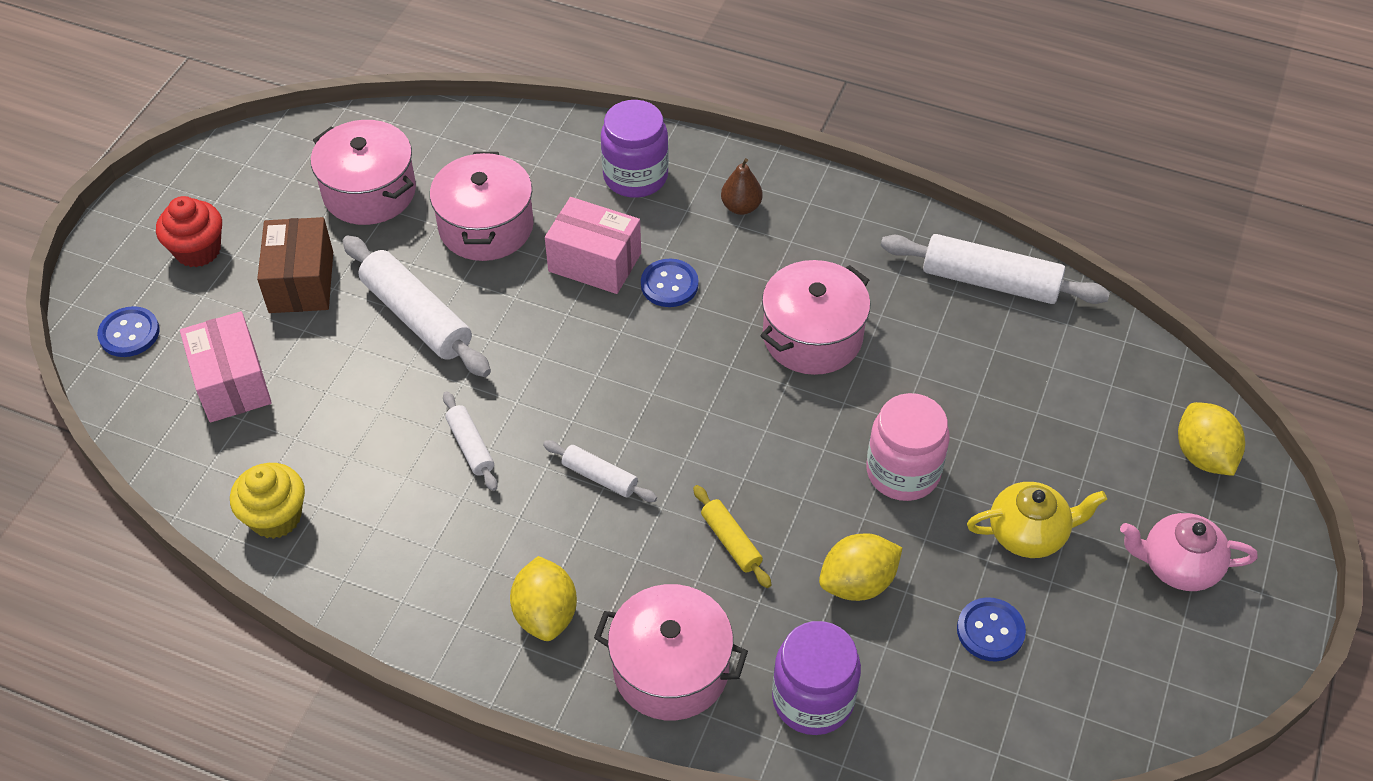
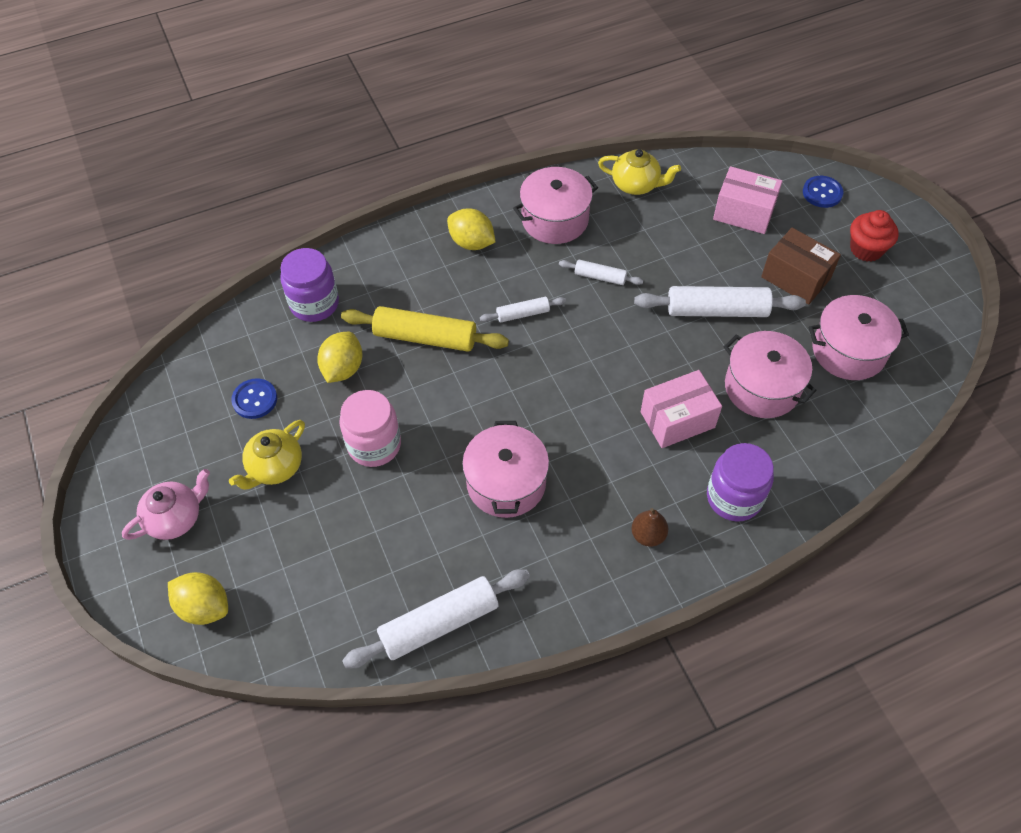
camera: 135 degrees right, 5 degrees up
yellow cupcake [230,463,305,539] -> yellow teapot [598,149,681,195]
pink pot [594,584,748,720] -> pink pot moved to [513,167,598,244]
blue button [641,259,698,307] -> none
yellow rolling pin [693,485,771,588] -> yellow rolling pin [341,306,509,352], size x1.90

